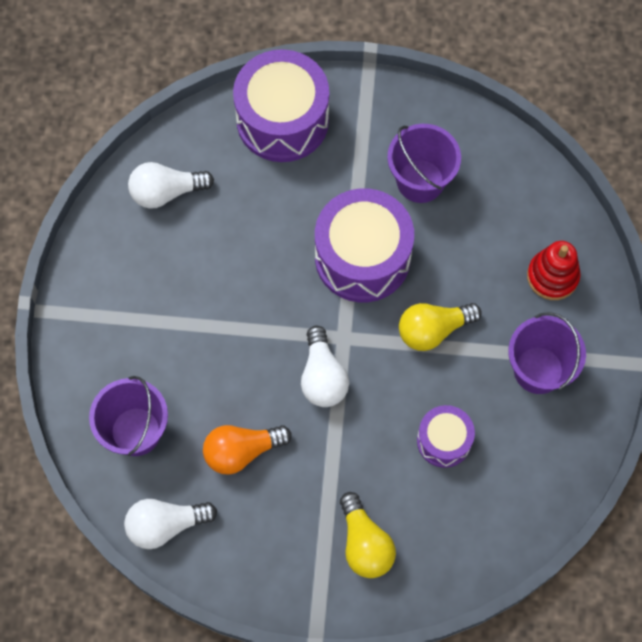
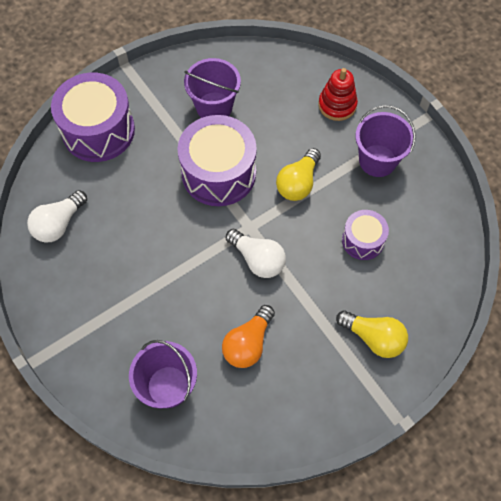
camera: 40 degrees left, 5 degrees down
white light bulb [124,499,217,549] -> none

